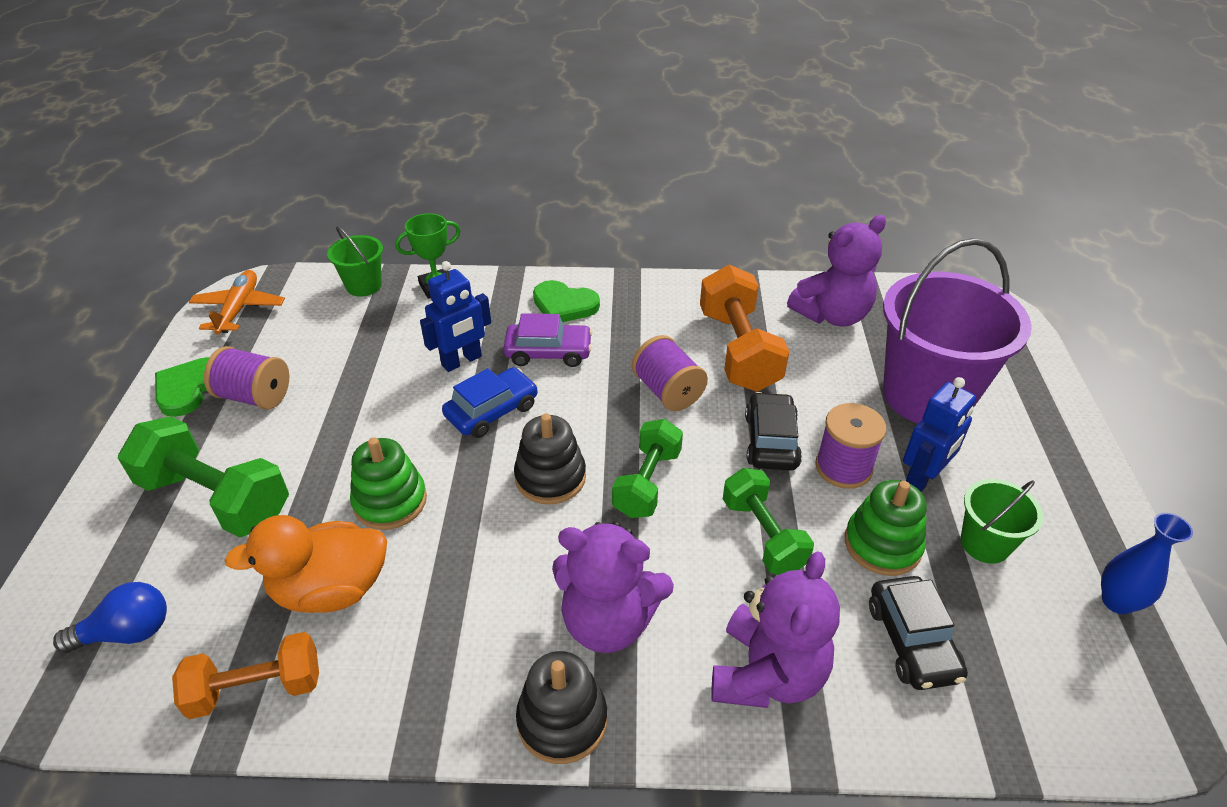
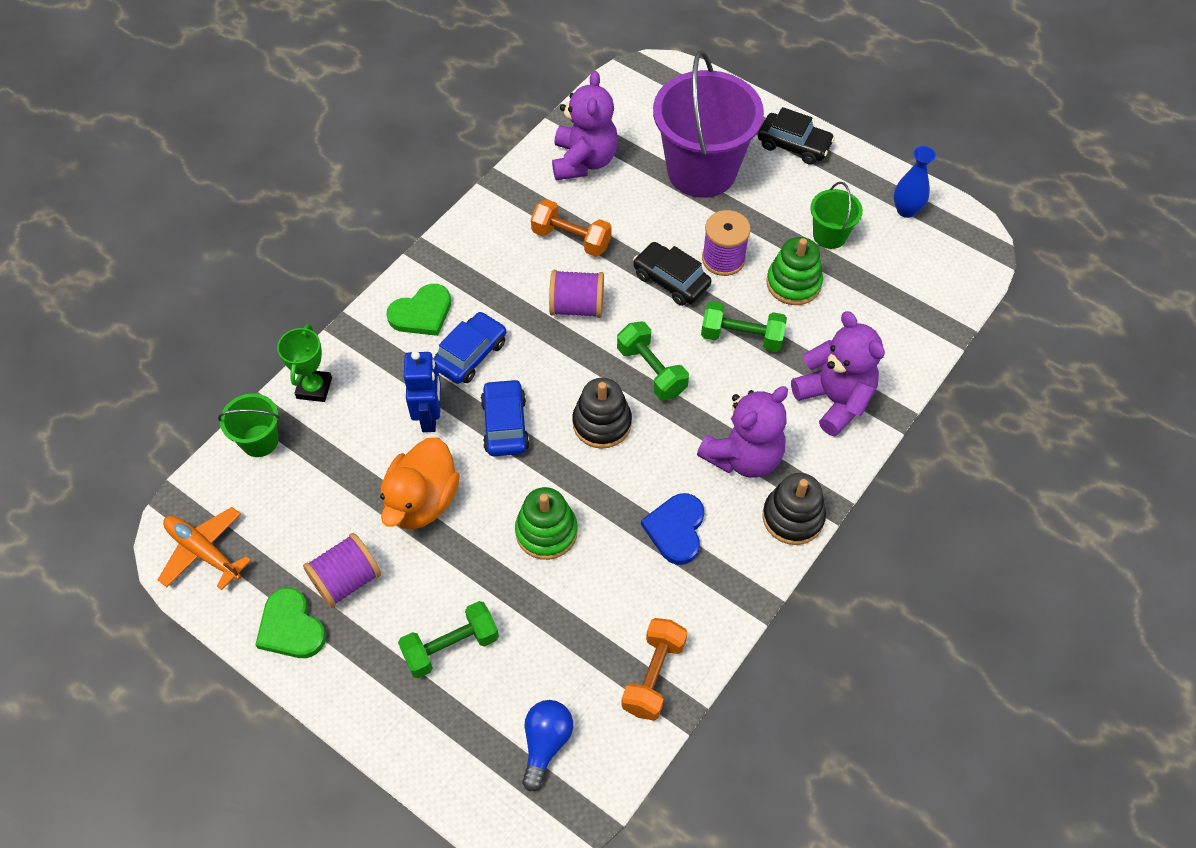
camera: 55 degrees left, 15 degrees up
green dumbbell [118,416,289,538] -> green dumbbell [398,601,499,678], size x0.65
orange duck [224,515,387,613] -> orange duck moved to [380,438,460,530]
purple car [503,313,593,367] -> blue car [433,312,506,384]
orange dumbbell [700,265,789,392] -> orange dumbbell [531,199,612,257], size x0.65
black car [869,576,968,690] -> black car moved to [758,107,835,165]
blue robot [903,377,976,492] -> none
none -> blue heart [641,493,704,565]

